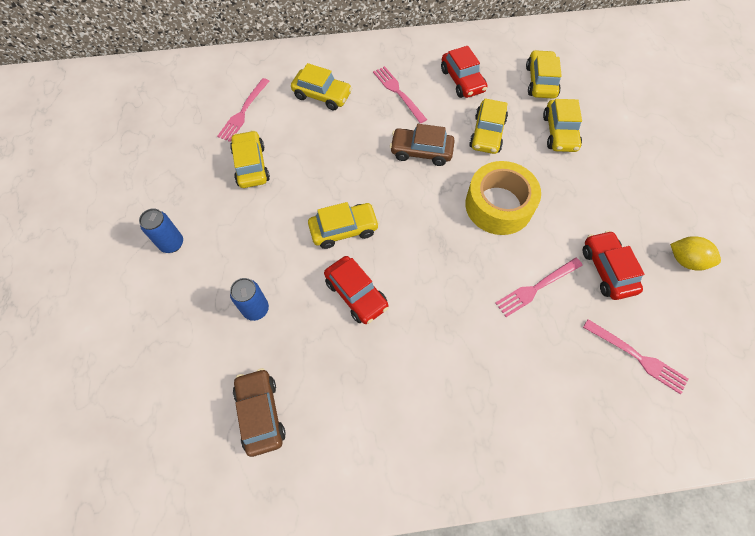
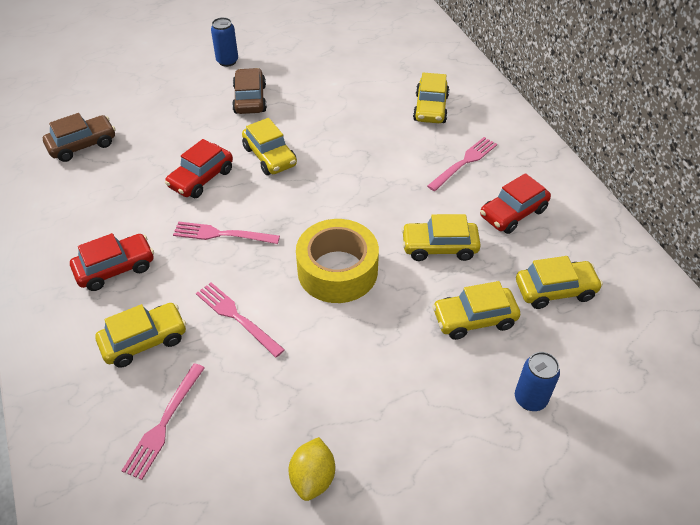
camera: 75 degrees right, 15 degrees down
pink fork [217,78,269,142] -> pink fork moved to [173,221,280,244]
yellow car [230,130,270,188] -> yellow car moved to [95,303,187,368]
blue can [230,278,269,321] -> blue can moved to [515,352,560,411]
brown car [390,124,455,166] -> brown car moved to [232,68,267,114]
red car [583,230,644,300] -> red car moved to [70,233,154,291]

